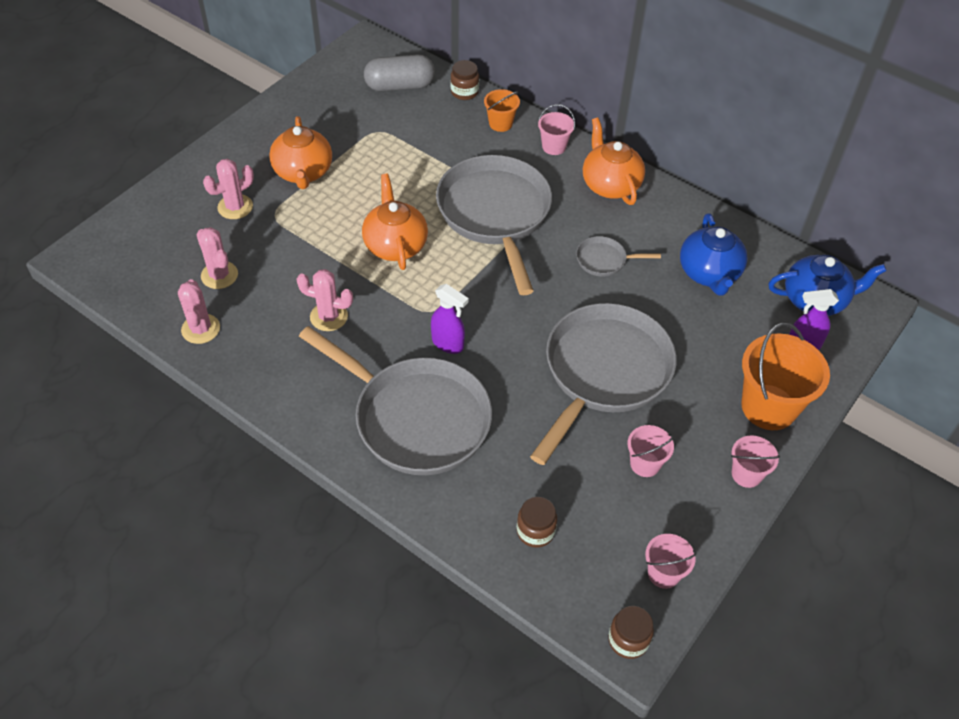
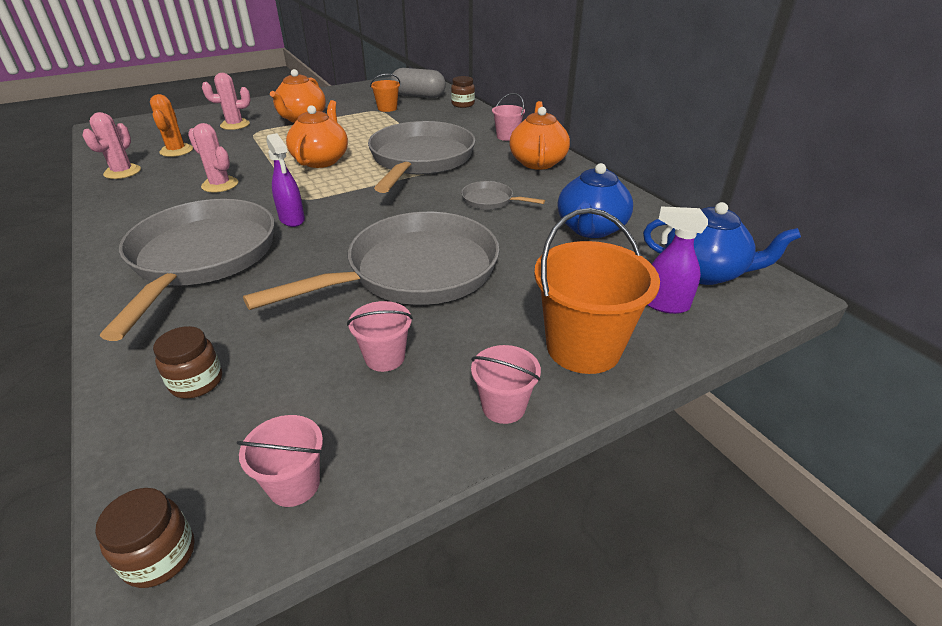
camera: 25 degrees right, 15 degrees down
pink cactus [196,227,238,289] -> orange cactus [150,94,193,157]
grey pan [299,326,492,475] -> grey pan turned 150 degrees counterclockwise [100,199,274,341]
orange bucket [484,89,520,132] -> orange bucket moved to [370,74,400,112]

